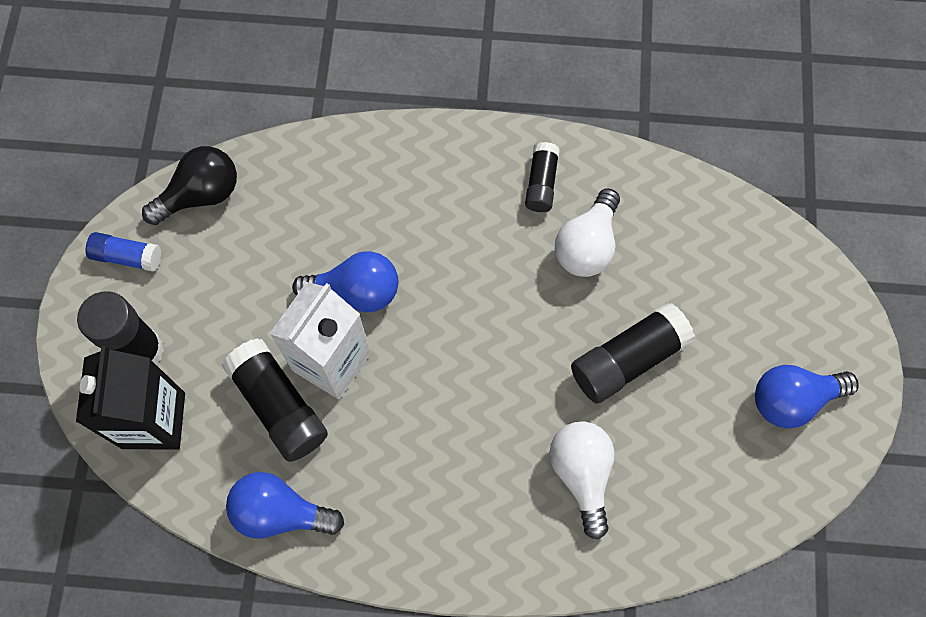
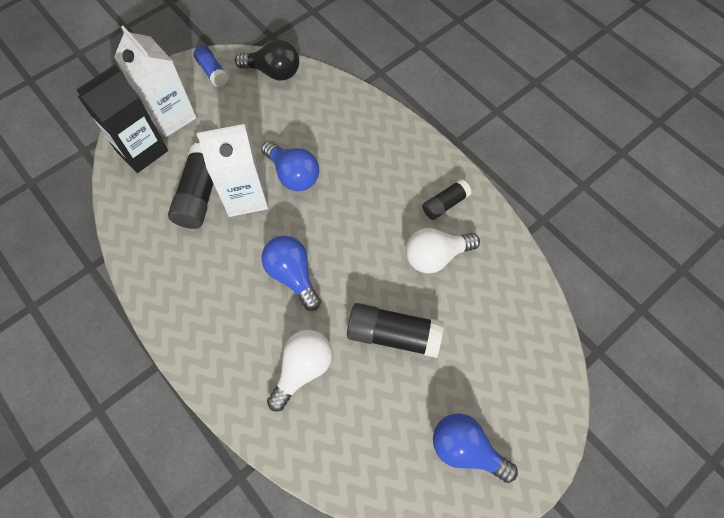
camera: 45 degrees right, 5 degrees down
black glue stick [77,291,164,365] -> white carton [114,26,197,137]
blue light bulb [226,472,344,539] -> blue light bulb moved to [261,236,321,311]

